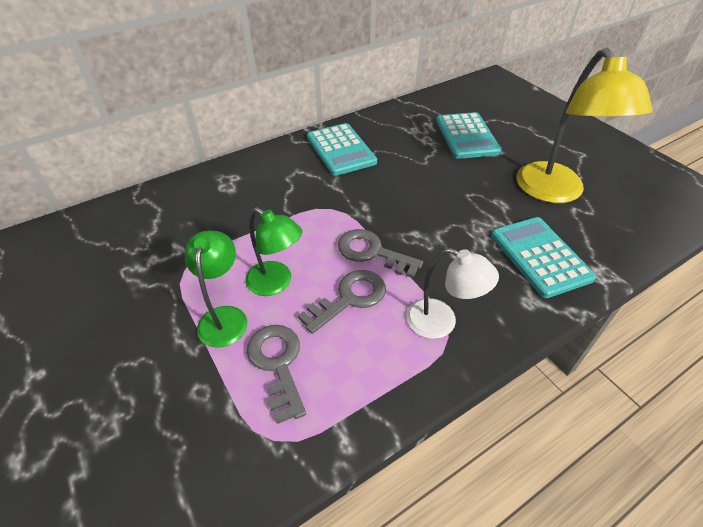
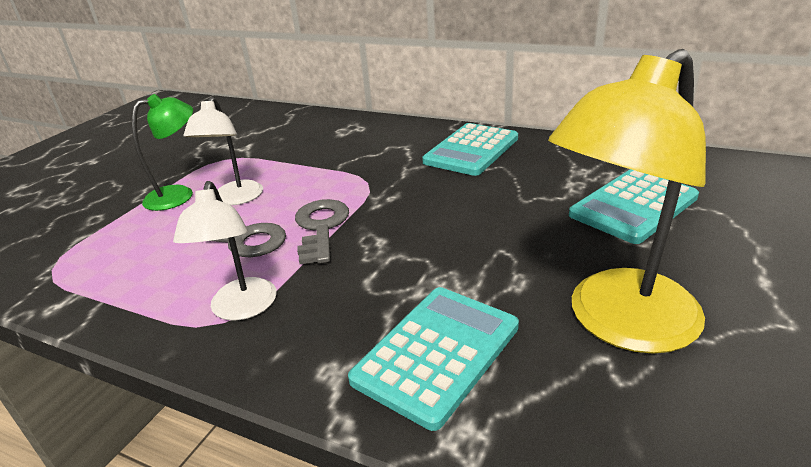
camera: 60 degrees right, 15 degrees down
green lamp [245,207,302,296] -> white lamp [183,97,263,205]
grey key [247,325,306,424] -> none

